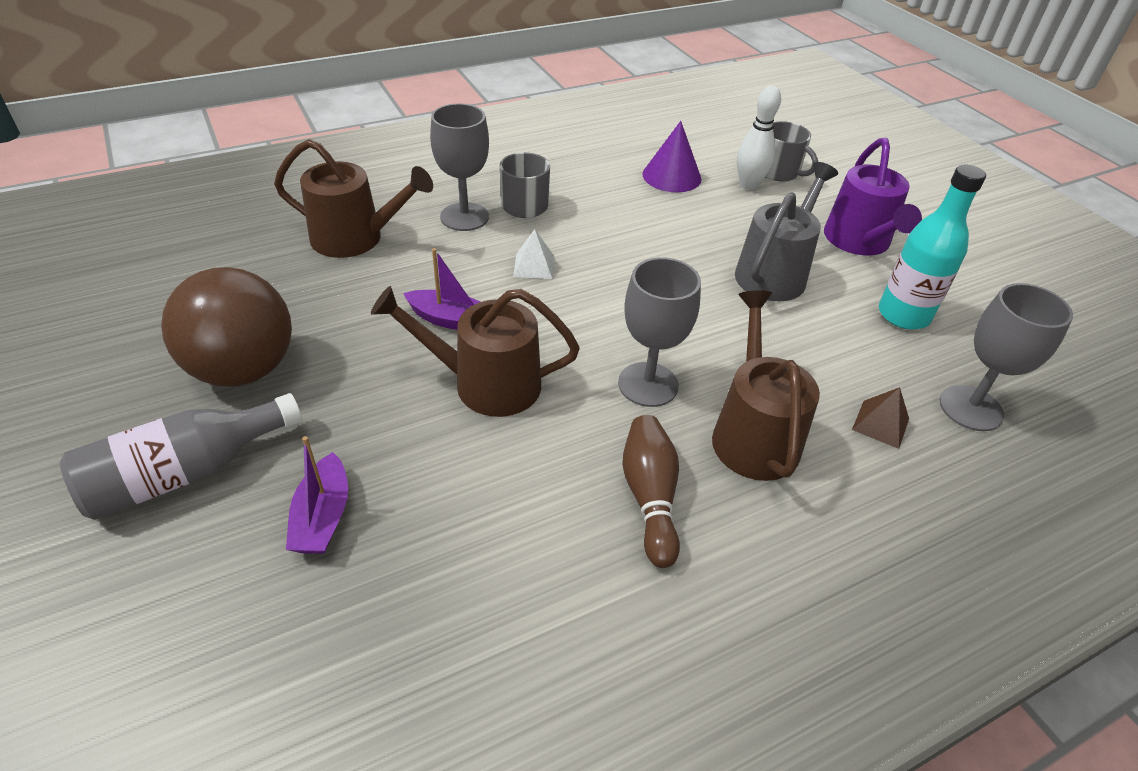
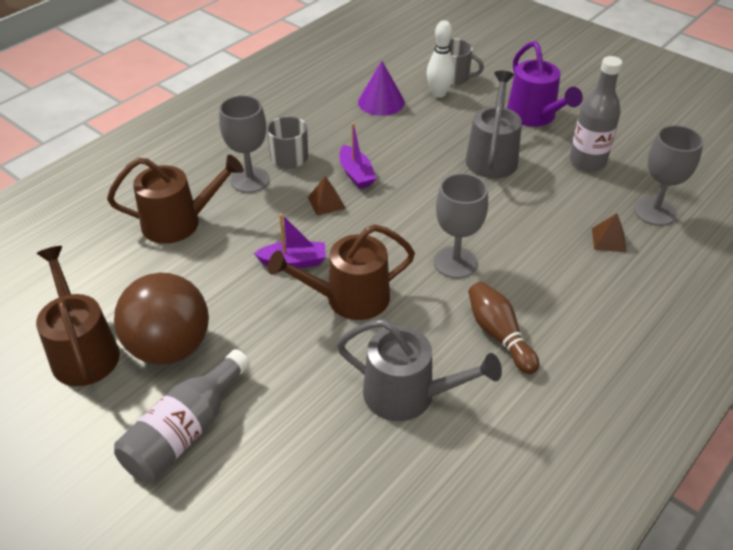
camera: 20 degrees left, 0 degrees up
purple boat [286,436,348,554] -> purple boat moved to [340,122,376,189]
white pyramid [513,229,554,279] -> brown pyramid [308,176,346,216]
brown watering can [712,290,820,481] -> brown watering can moved to [36,246,120,386]
turquoise bottle [879,165,986,330] -> grey bottle [570,56,622,171]
none -> grey watering can [337,319,502,421]

